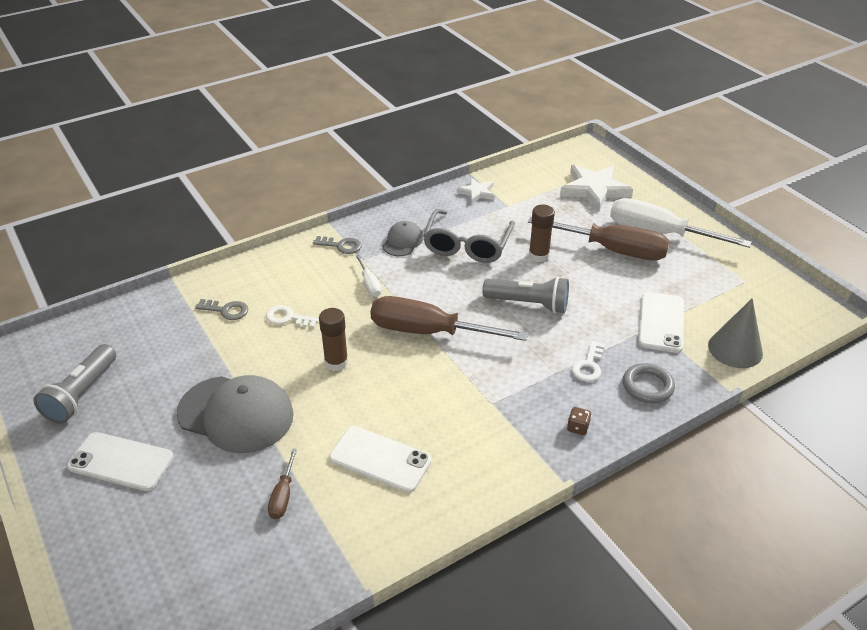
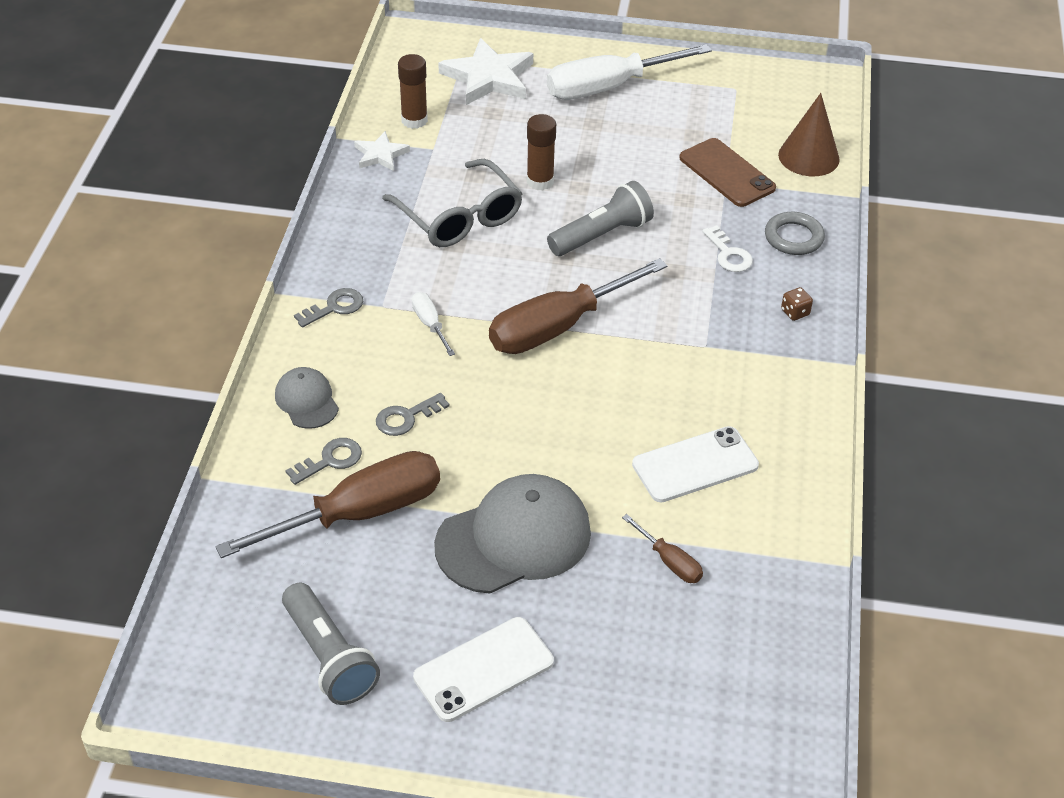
camera: 50 degrees left, 5 degrees up
white key [266,305,319,328] -> grey key [376,393,450,436]
brown glue stick [319,308,348,371] -> brown glue stick moved to [398,54,428,129]
white screwdriver [356,255,382,297] -> white screwdriver turned 135 degrees counterclockwise [412,292,455,356]
grey cap [382,221,423,256] -> grey cap moved to [275,367,339,429]
brown screwdriver [528,217,670,261] -> brown screwdriver moved to [215,451,440,558]
white phone [638,292,684,353] -> brown phone [679,138,776,207]
grey cone [708,298,763,368] -> brown cone [778,93,840,176]

